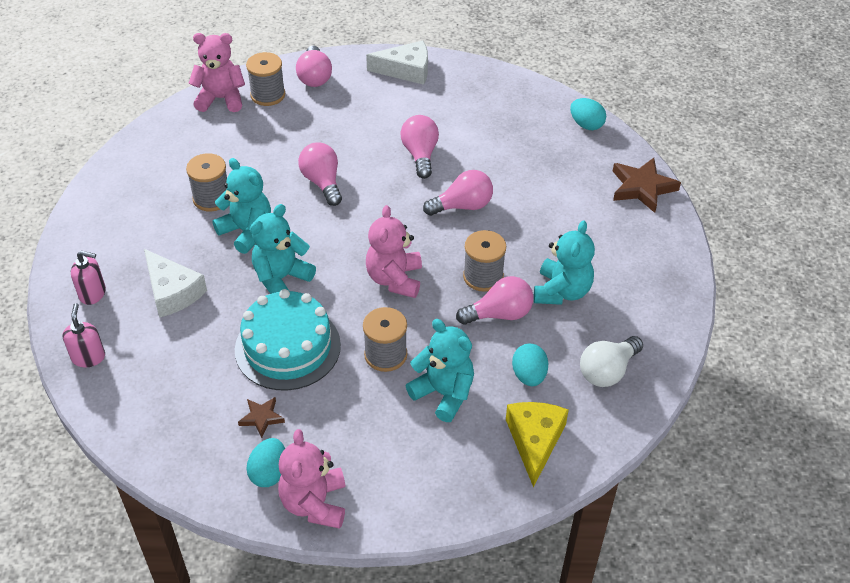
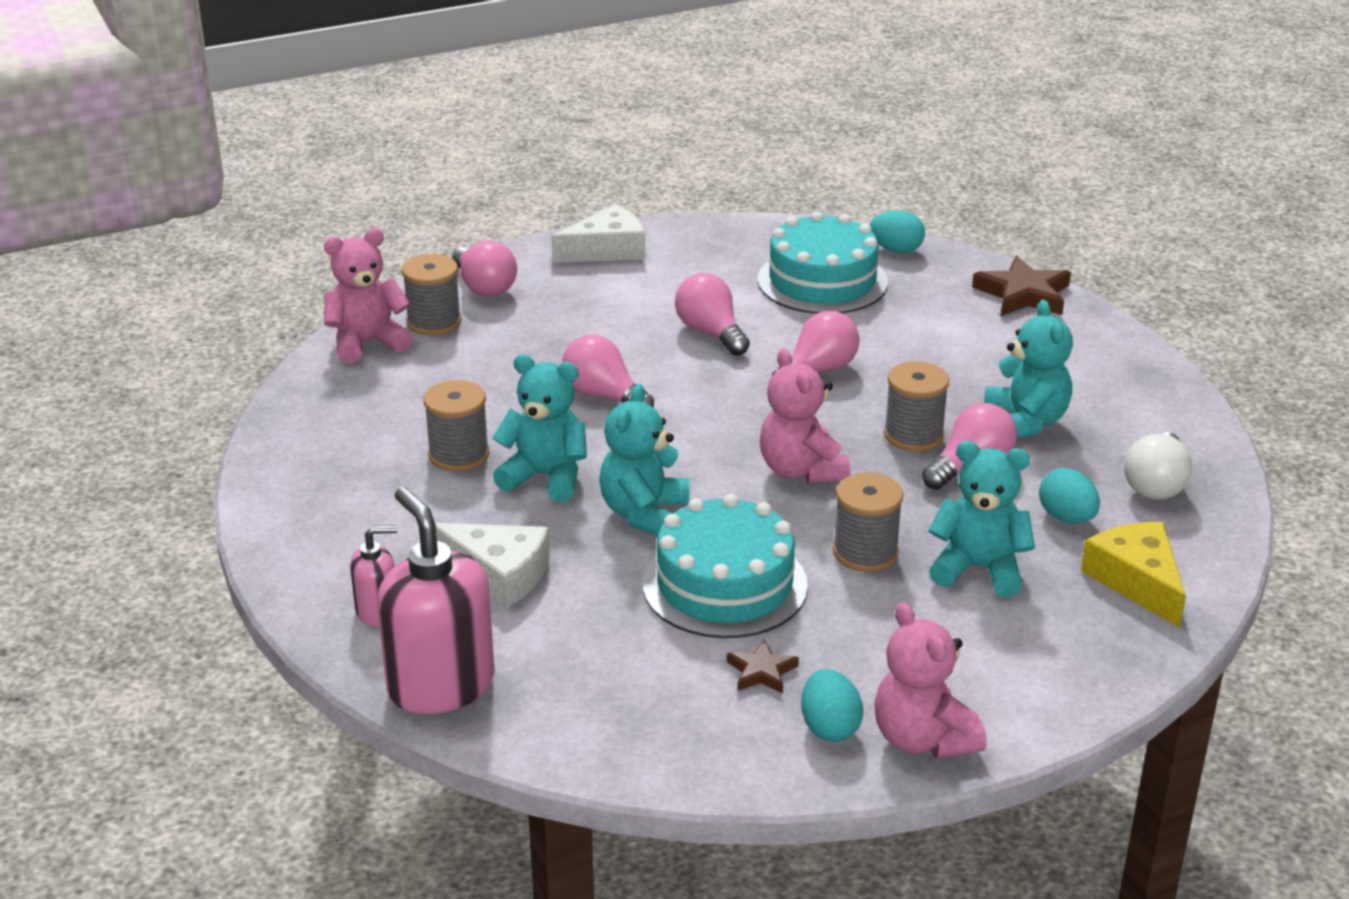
camera: 25 degrees left, 15 degrees down
pink soap dispenser [63,303,105,367] -> pink soap dispenser [377,487,495,714], size x1.97
none -> turquoise cake [758,211,888,314]

